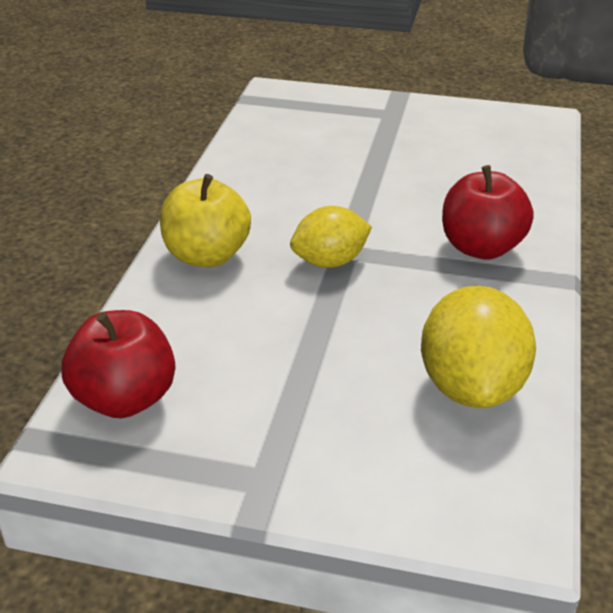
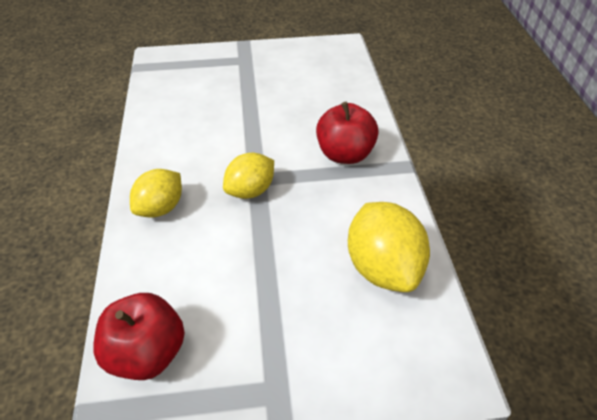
camera: 20 degrees left, 10 degrees up
yellow apple [160,174,251,267] -> yellow lemon [130,169,182,218]

